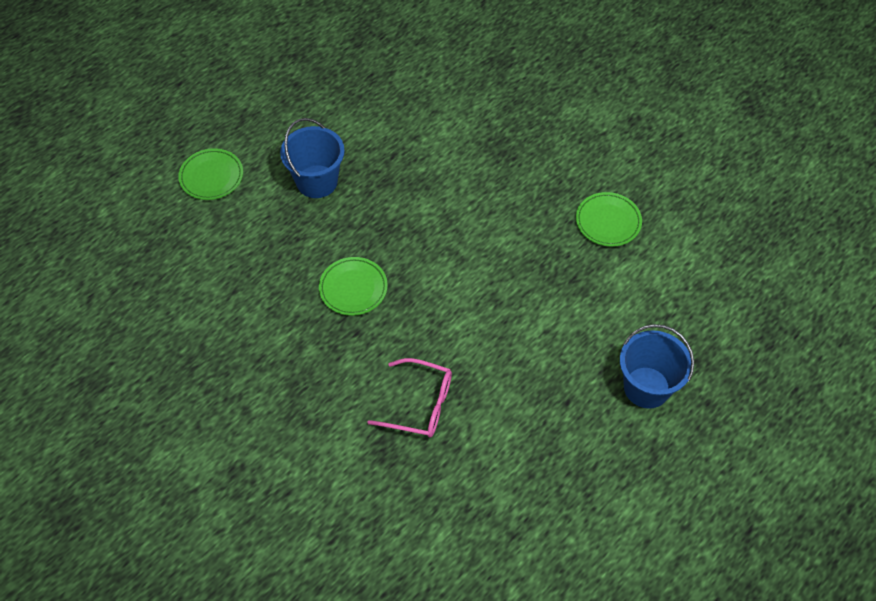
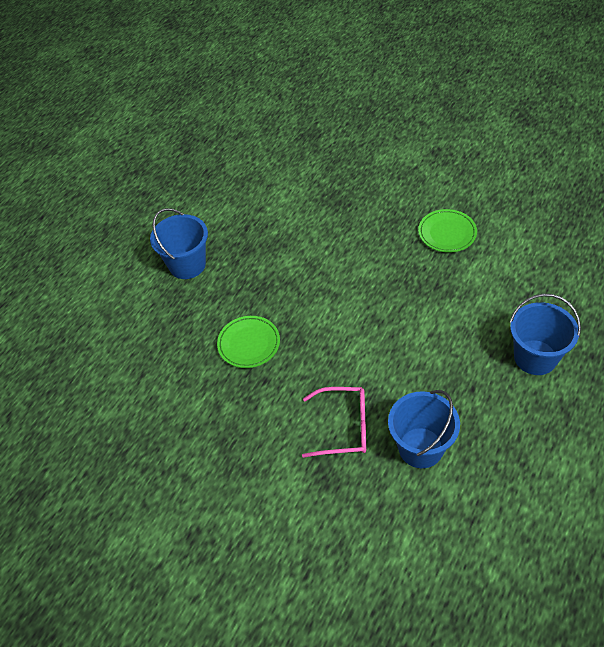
camera: 10 degrees left, 5 degrees down
green plate [178,148,243,200] -> none
none -> blue bucket [388,390,460,468]

